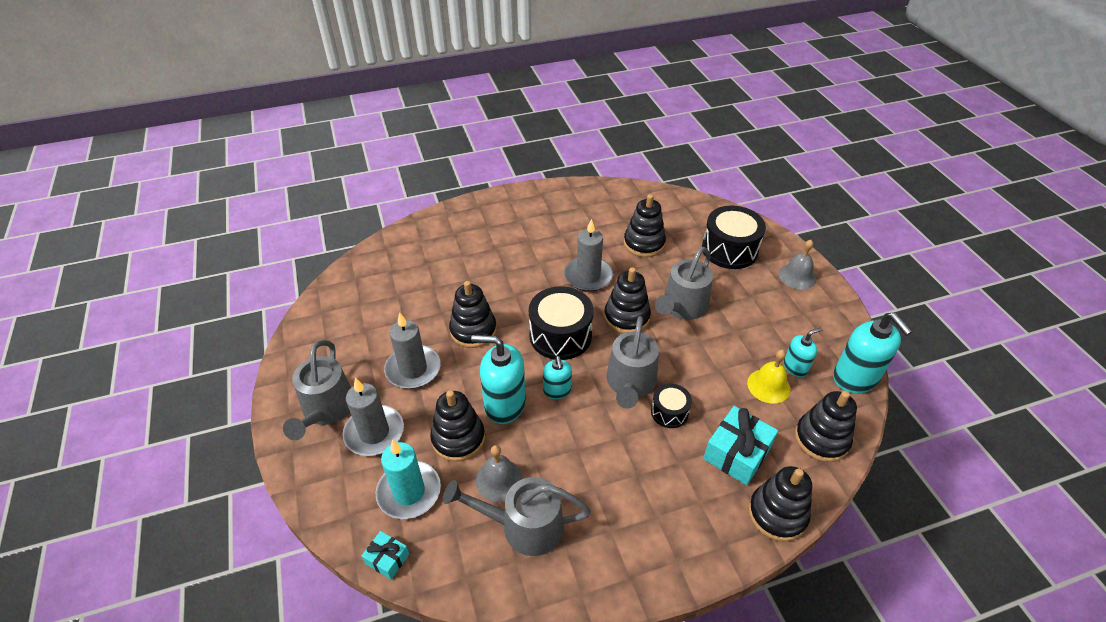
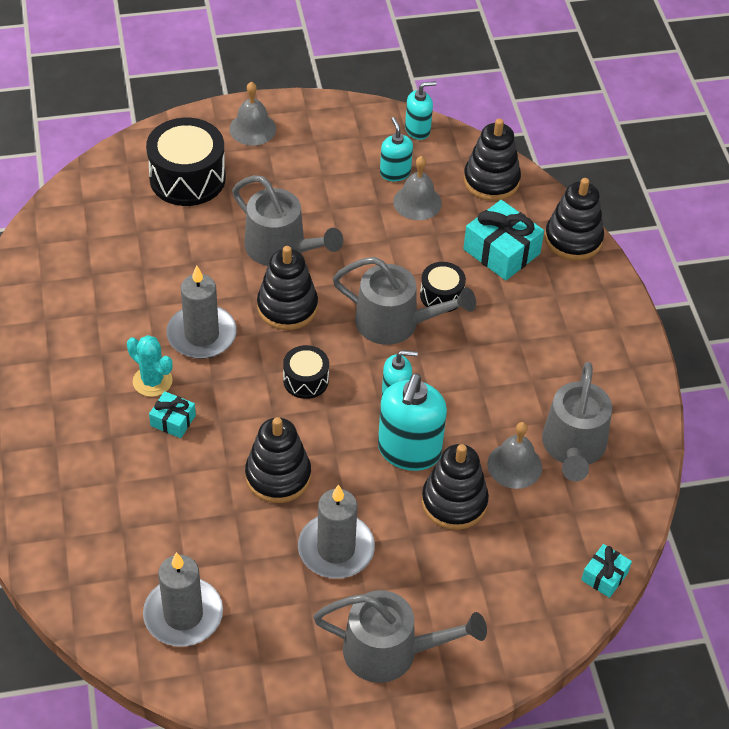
camera: 85 degrees left, 5 degrees up
grey candle [343,378,404,456] -> grey candle moved to [143,552,223,647]
turquoise candle [376,439,441,519] -> none
black drum [529,286,594,360] -> black drum [283,345,329,399], size x0.54
black stacking toy [624,194,666,257] -> none
yellow bell [747,350,790,403] -> grey bell [393,156,442,220]
turquoise soap dispenser [833,313,913,393] -> turquoise soap dispenser [405,81,437,140], size x0.56
none -> turquoise cactus [127,335,173,397]
none -> turquoise gift [149,391,196,438]

